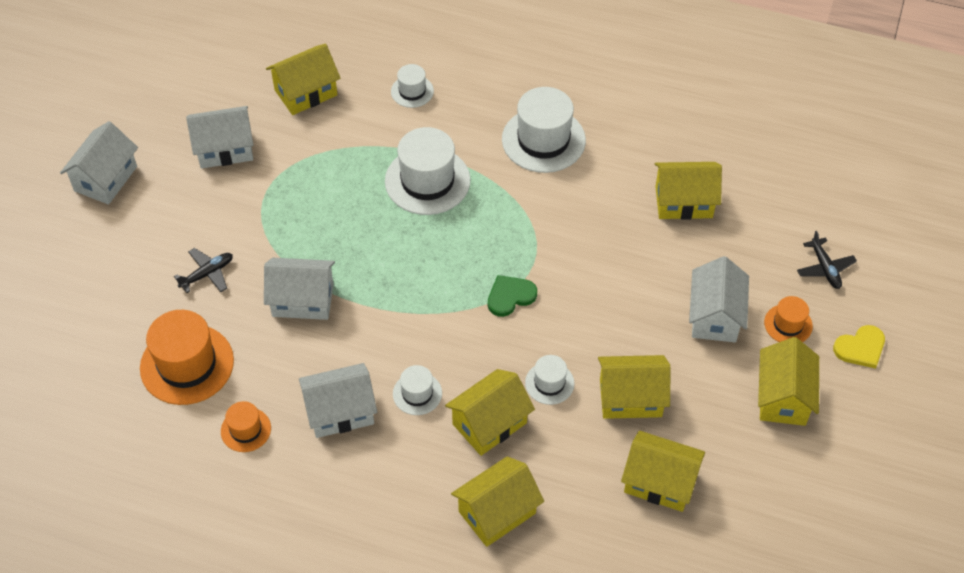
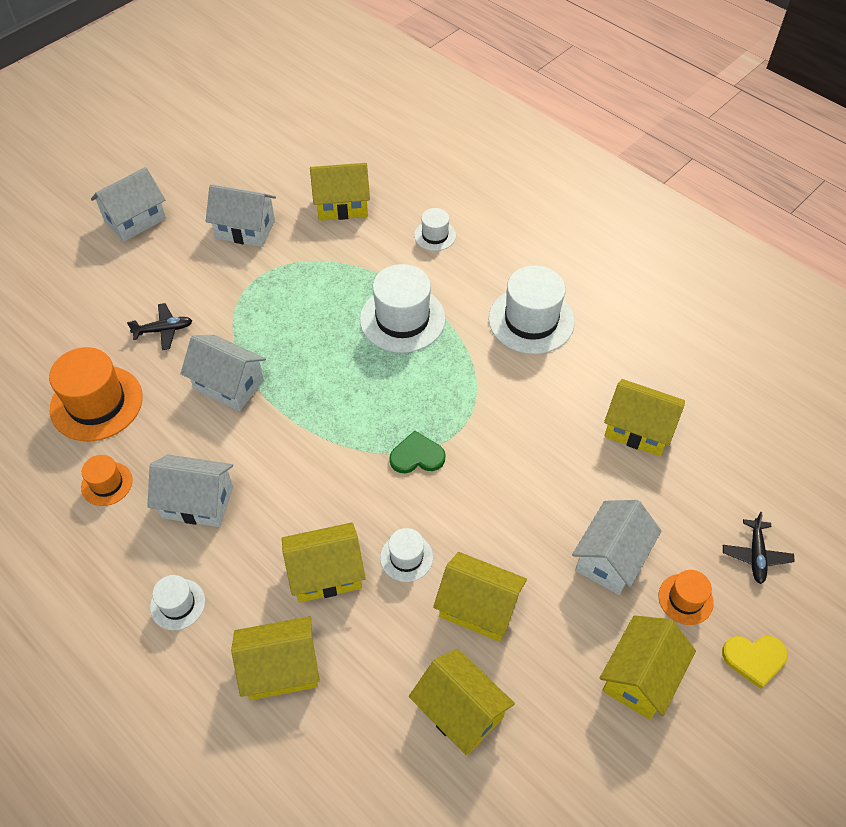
camera: 25 degrees right, 0 degrees up
white hat [393,365,442,415] -> white hat moved to [150,575,205,630]

